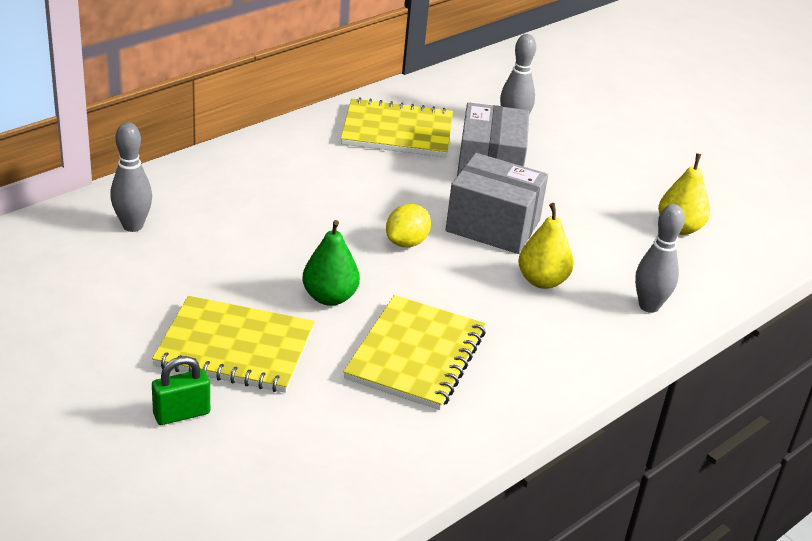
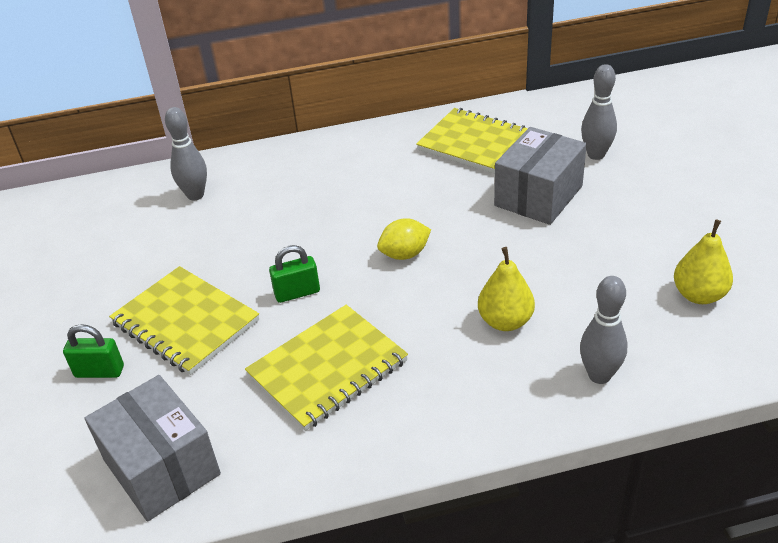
camera: 35 degrees right, 5 degrees up
green pear [302,220,360,306] -> green padlock [269,245,320,303]
grey box [446,153,548,254] -> grey box moved to [84,375,221,521]

